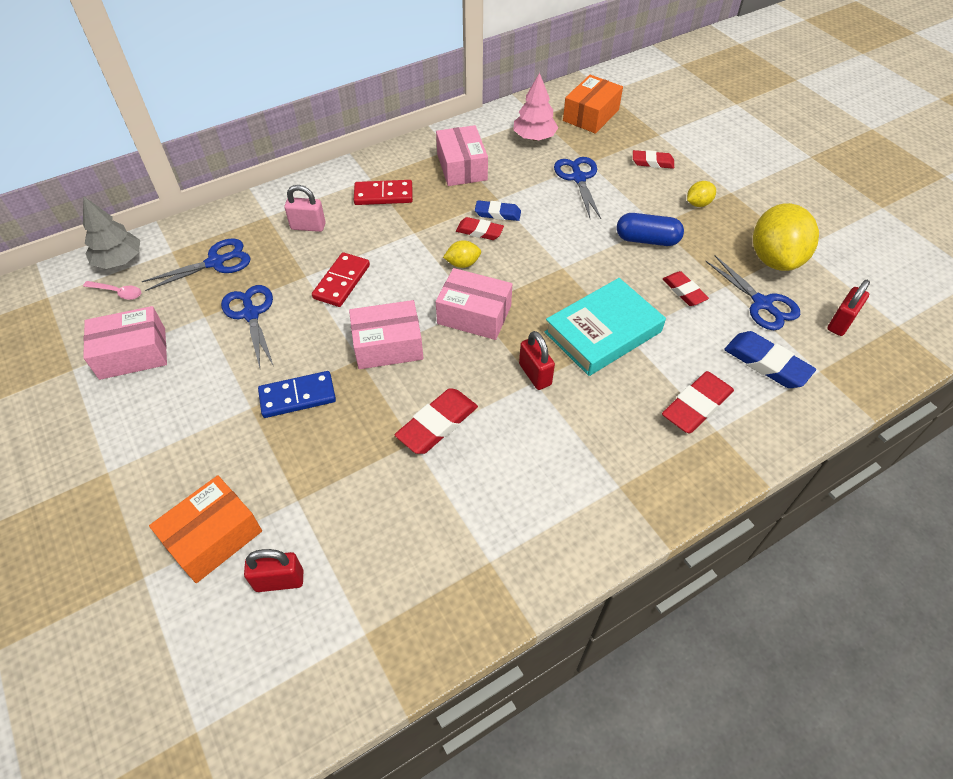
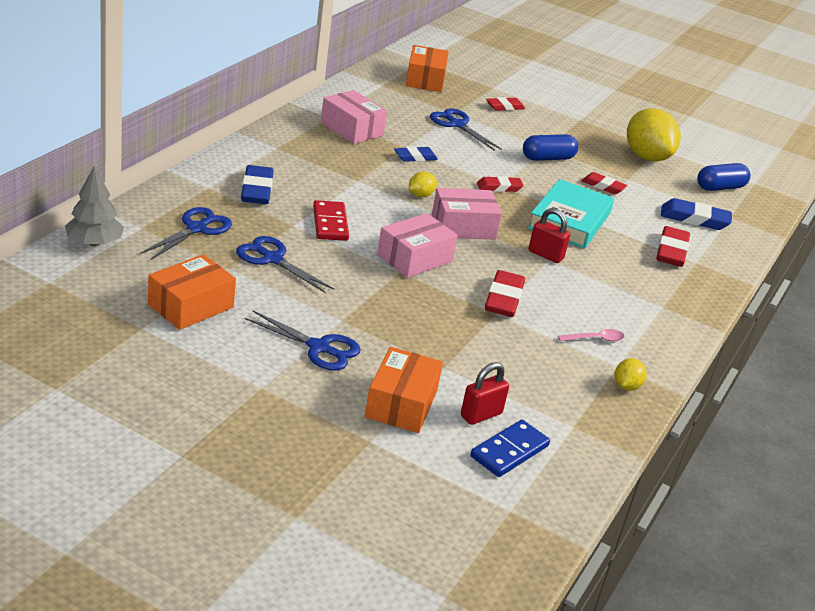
camera: 35 degrees left, 20 degrees down
pink spoon [83,281,141,300] -> pink spoon moved to [558,329,625,341]
pink box [83,306,167,380] -> orange box [148,254,236,330]
blue domino [258,371,336,418] -> blue domino moved to [470,420,550,477]
pink padlock [284,185,326,232] -> blue eraser [241,165,273,204]
red domino [354,180,413,205] -> none
red eraser [456,217,504,240] -> red eraser moved to [477,176,524,192]
pink tree [513,73,559,140] -> none
yellow lemon [687,181,716,207] -> yellow lemon moved to [615,358,647,391]
blue scissors [705,255,800,330] -> blue scissors moved to [245,311,361,371]
red padlock [827,280,870,336] -> blue capsule [697,163,750,191]

